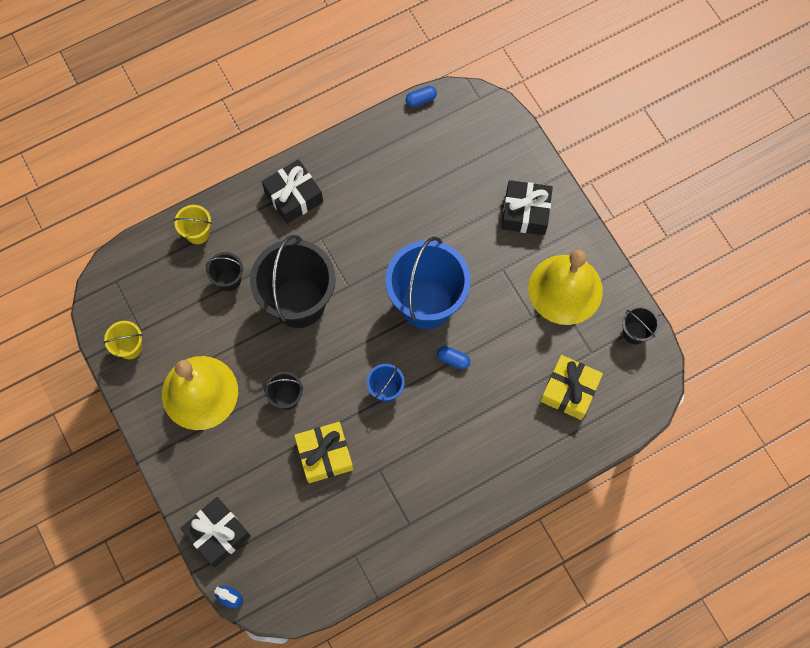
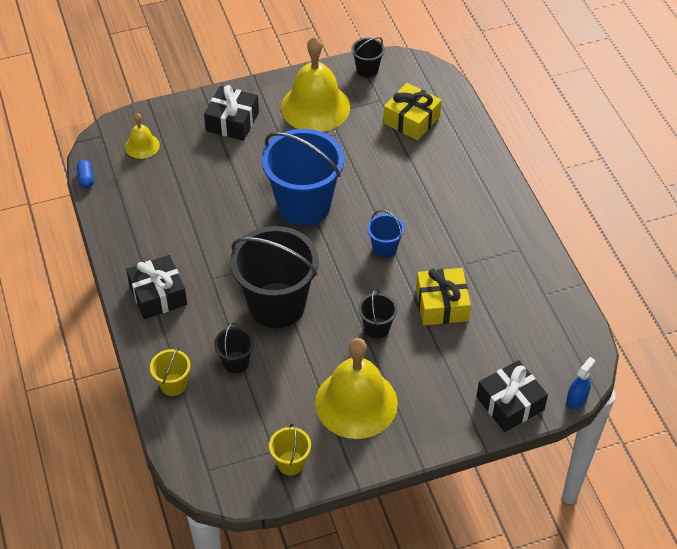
camera: 80 degrees left, 20 degrees down
blue capsule [437,346,470,370] -> none
none -> yellow bell [125,113,160,159]

